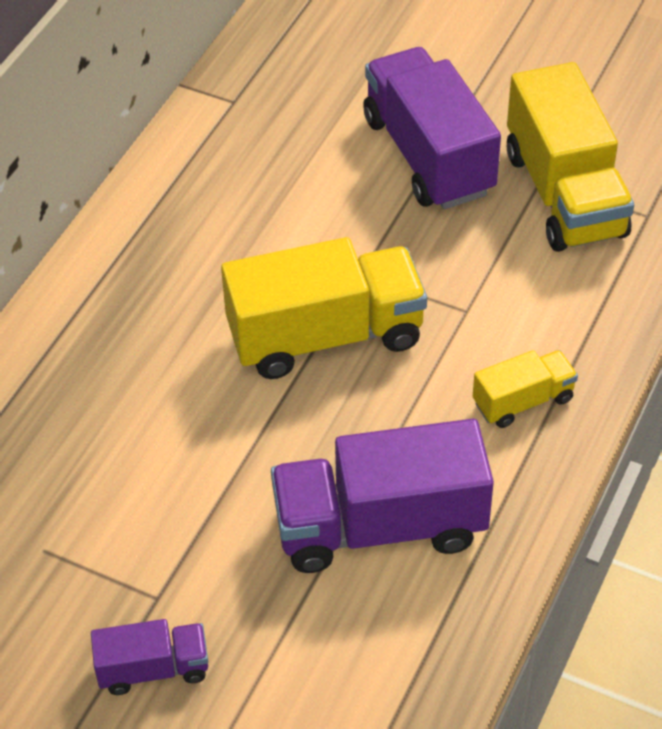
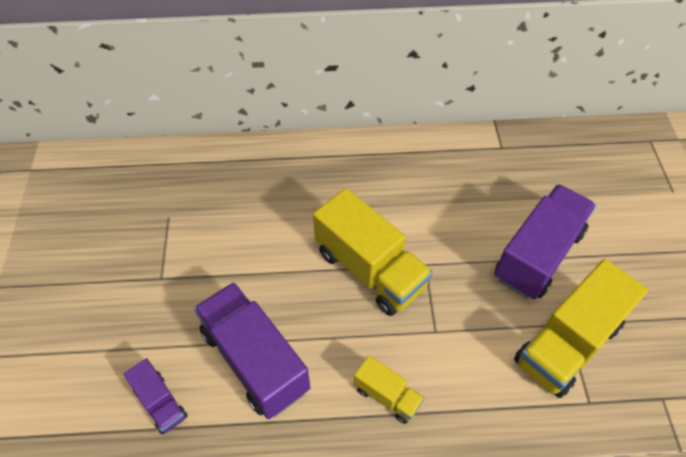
camera: 60 degrees right, 5 degrees up
purple truck [91,619,208,695] -> purple truck moved to [124,358,187,434]

